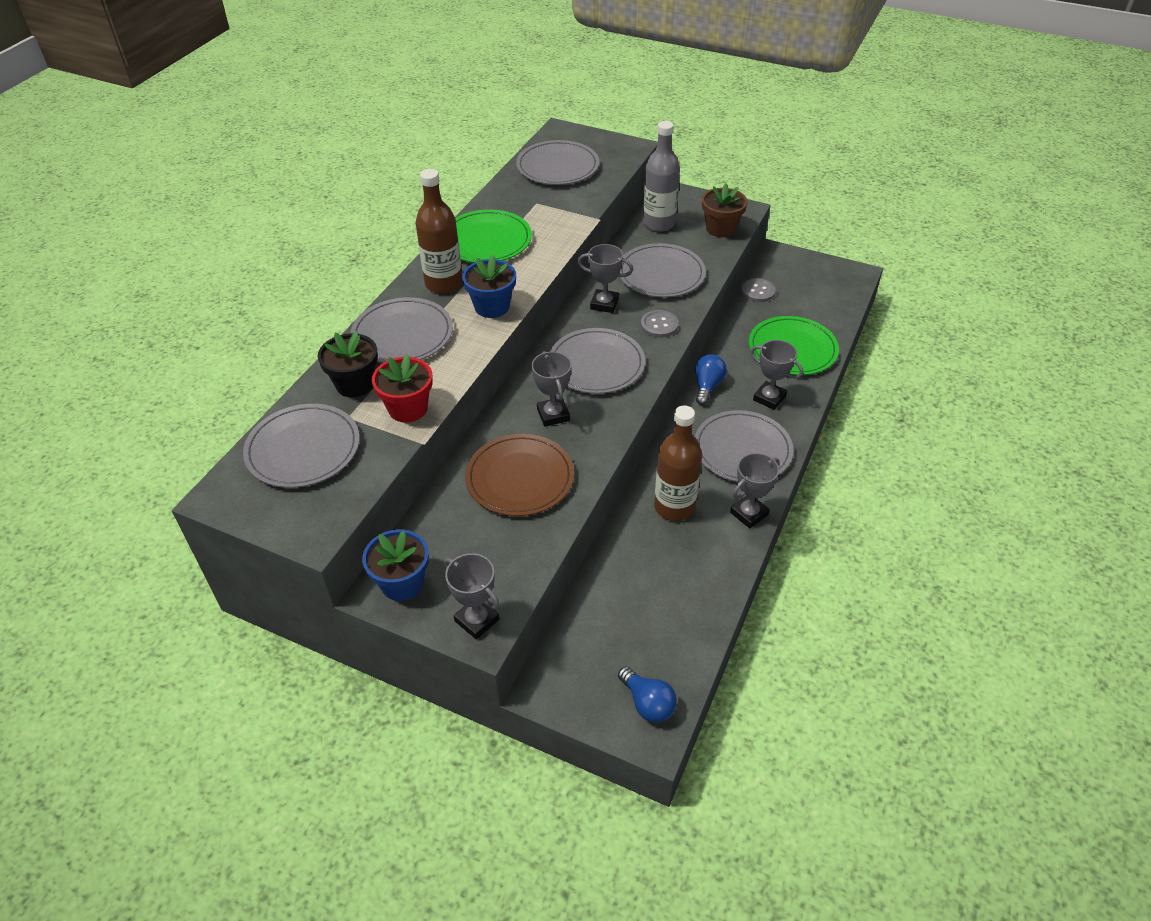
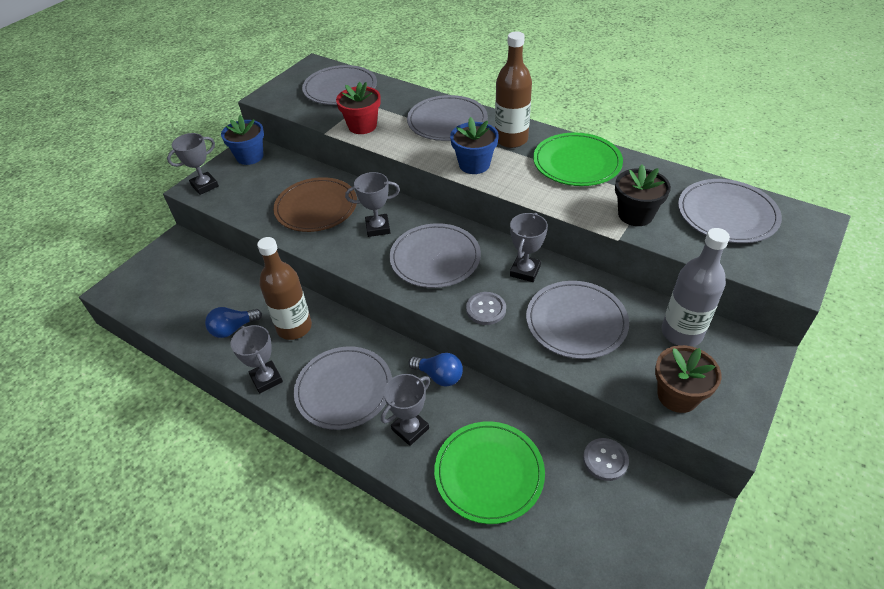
camera: 100 degrees right, 0 degrees up
black flower pot [318,331,378,397] -> black flower pot moved to [615,164,671,226]
blue light bulb [618,666,677,722] -> blue light bulb moved to [205,307,262,338]

